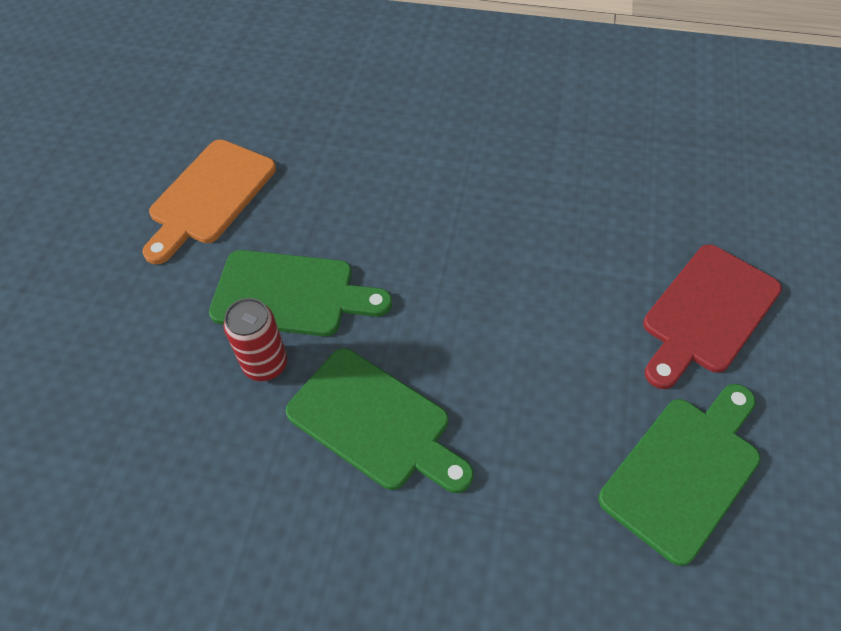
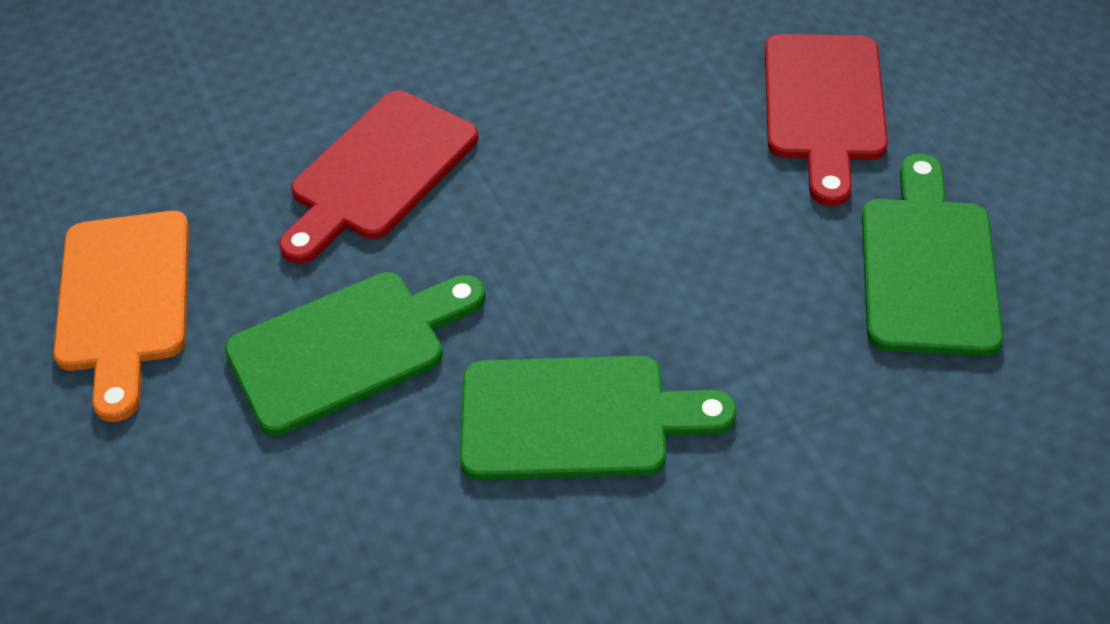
camera: 35 degrees left, 5 degrees down
red can [223,298,287,381] -> none
none -> red cutting board [279,91,478,264]

